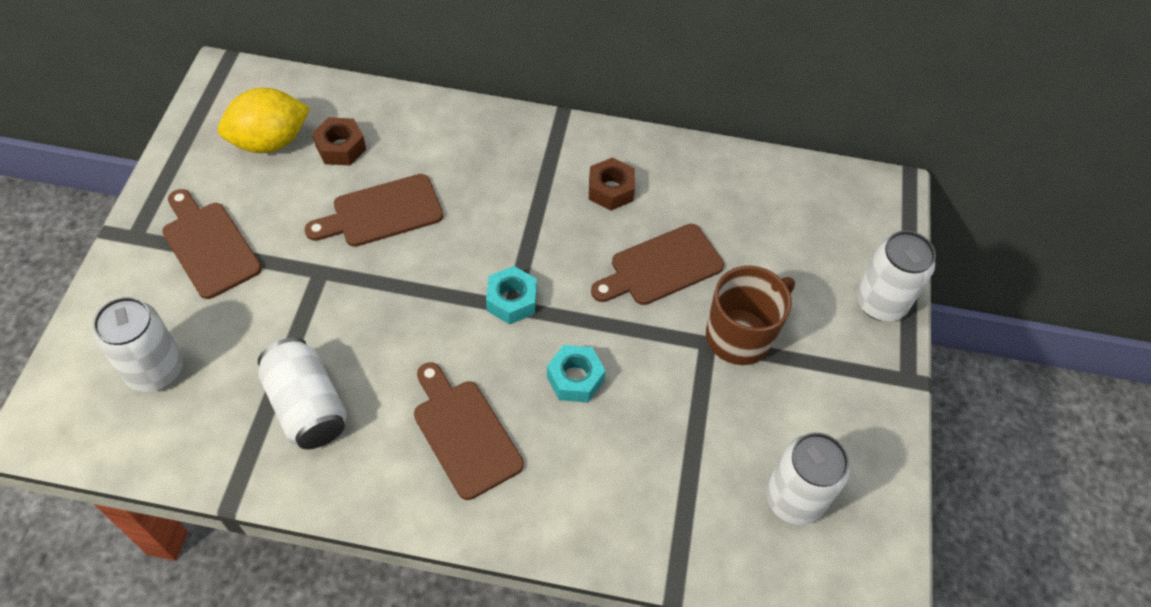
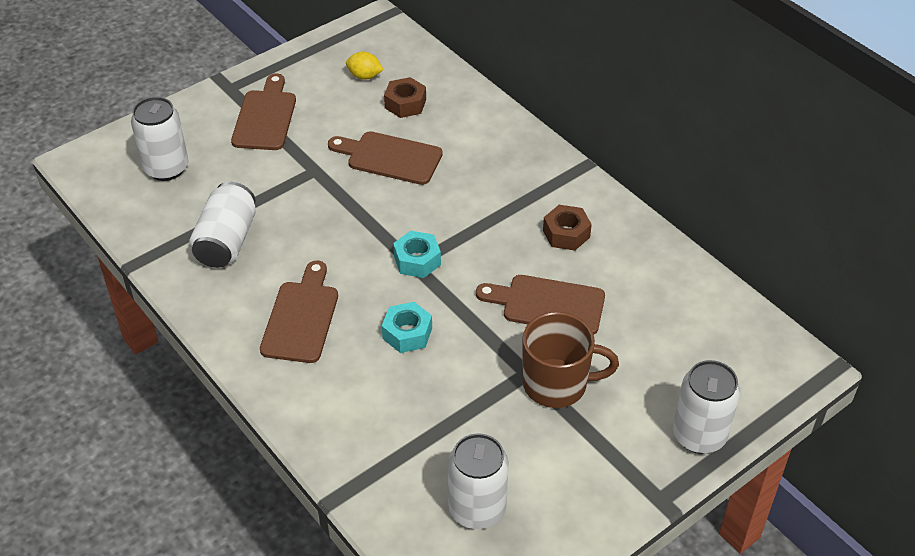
camera: 45 degrees right, 10 degrees down
yellow lemon [218,88,310,153] -> yellow lemon [346,52,383,80], size x0.53

